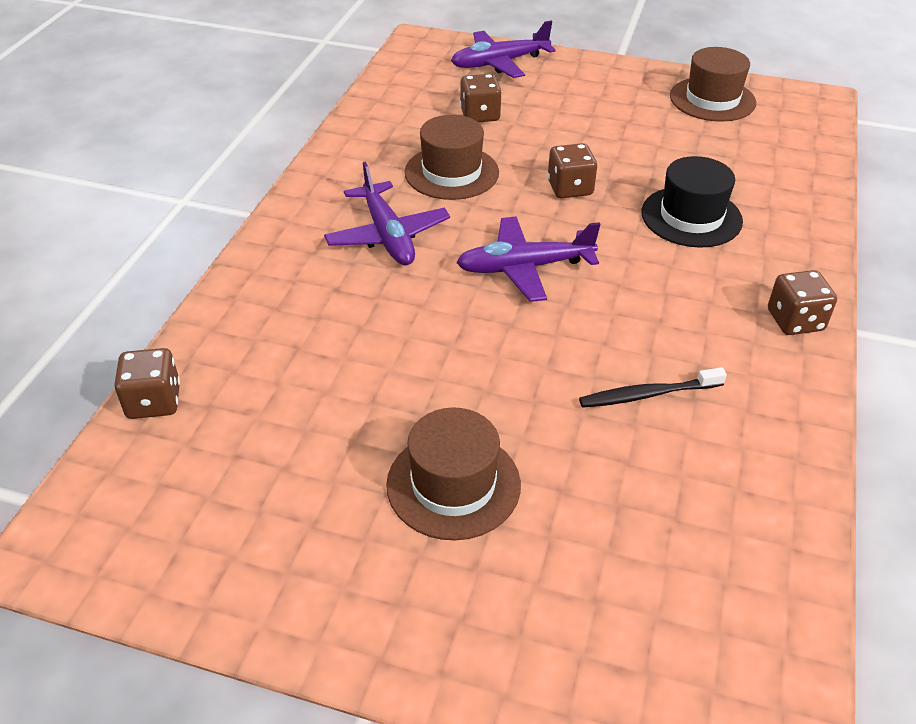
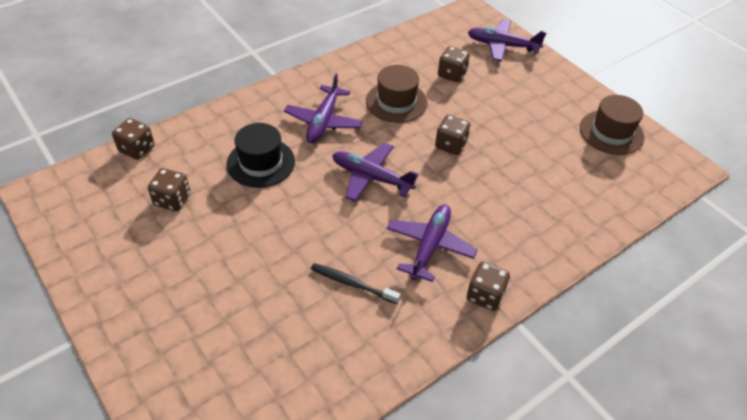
camera: 35 degrees right, 5 degrees up
brown hat [386,407,521,540] -> none
black hat [641,156,743,248] -> black hat moved to [227,123,295,188]
none -> brown dice [148,168,190,211]
none -> purple plane [387,204,478,282]

